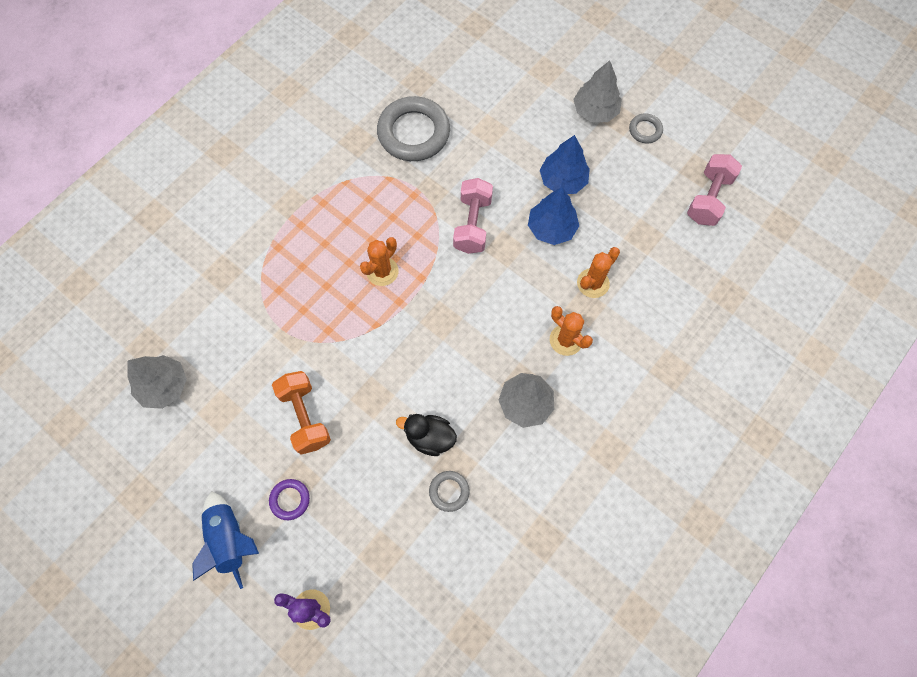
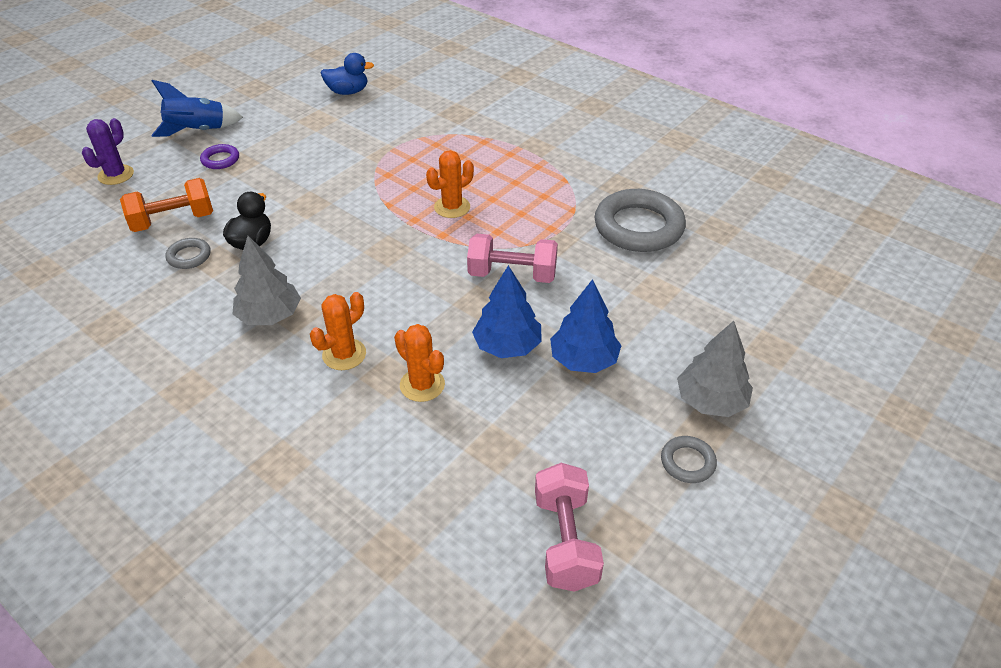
camera: 90 degrees right, 25 degrees down
grey tree [128,355,187,409] -> blue duck [321,53,374,95]
orange dumbbell [272,371,331,455] -> orange dumbbell moved to [120,178,213,232]
orange cactus [360,237,399,286] -> orange cactus turned 75 degrees counterclockwise [426,150,474,218]
pink dumbbell [687,154,742,226] -> pink dumbbell turned 60 degrees clockwise [535,463,604,592]

